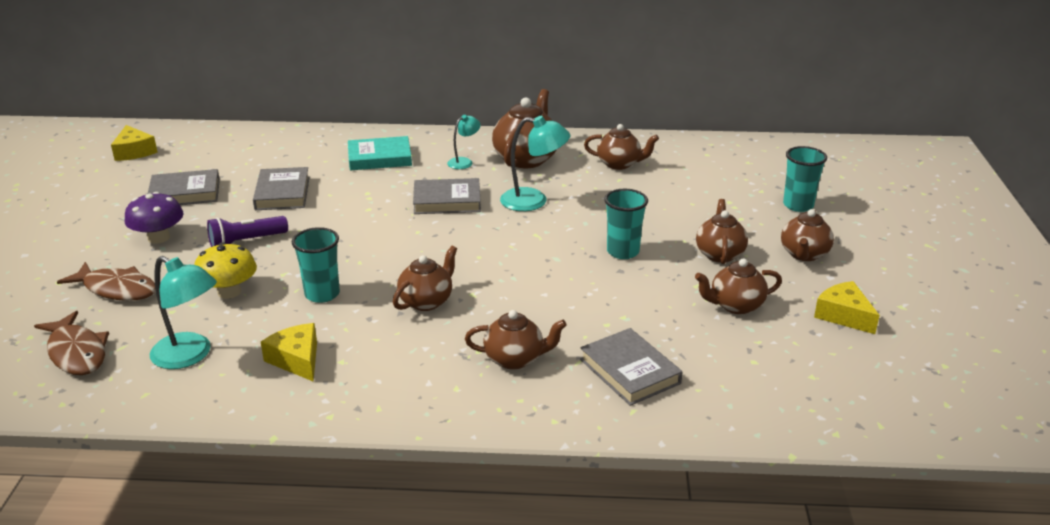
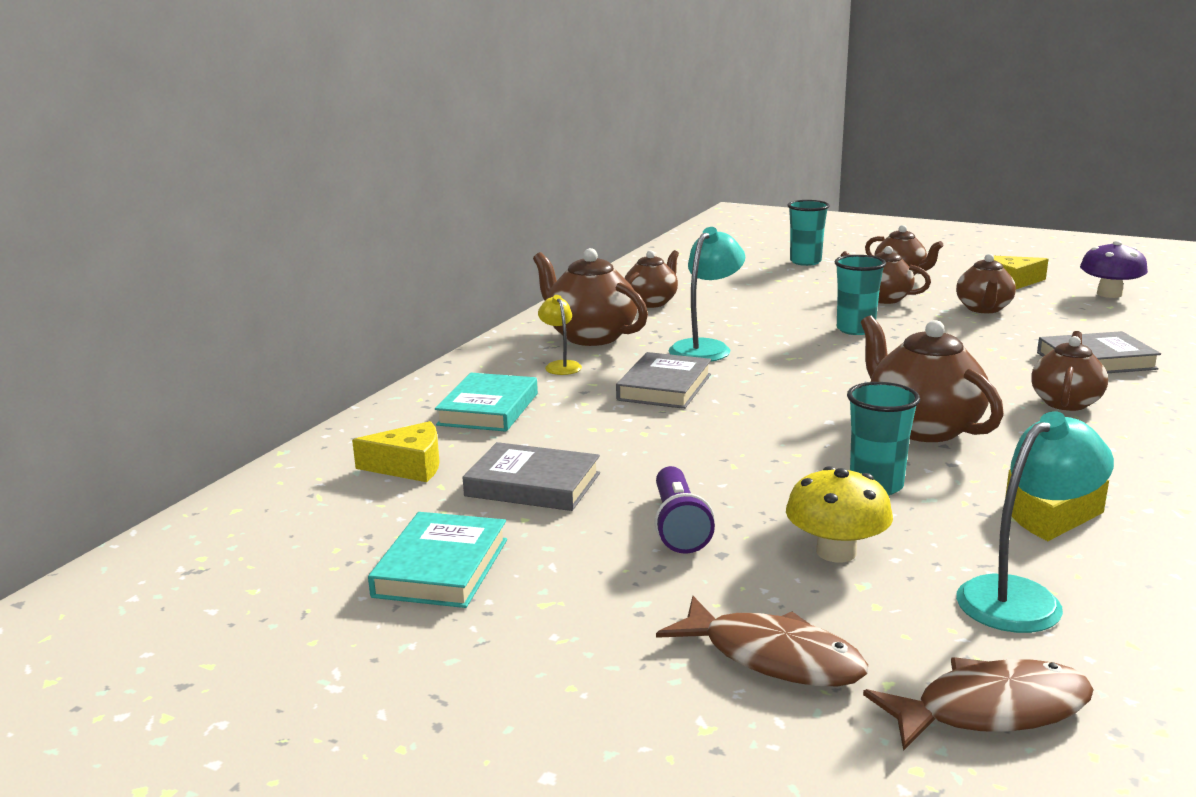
camera: 65 degrees left, 10 degrees down
brown fish [57,262,156,301] -> brown fish turned 75 degrees clockwise [656,596,868,686]
yellow cheese [111,125,158,161] -> yellow cheese moved to [352,421,440,482]
purple mushroom [125,192,183,244] -> purple mushroom moved to [1080,241,1148,298]
grey book [147,169,220,205] -> turquoise book [368,512,507,608]
brown teapot [393,246,457,311] -> brown teapot [860,316,1004,442], size x1.55
turquoise lamp [447,115,480,169] -> yellow lamp [538,295,582,375]

